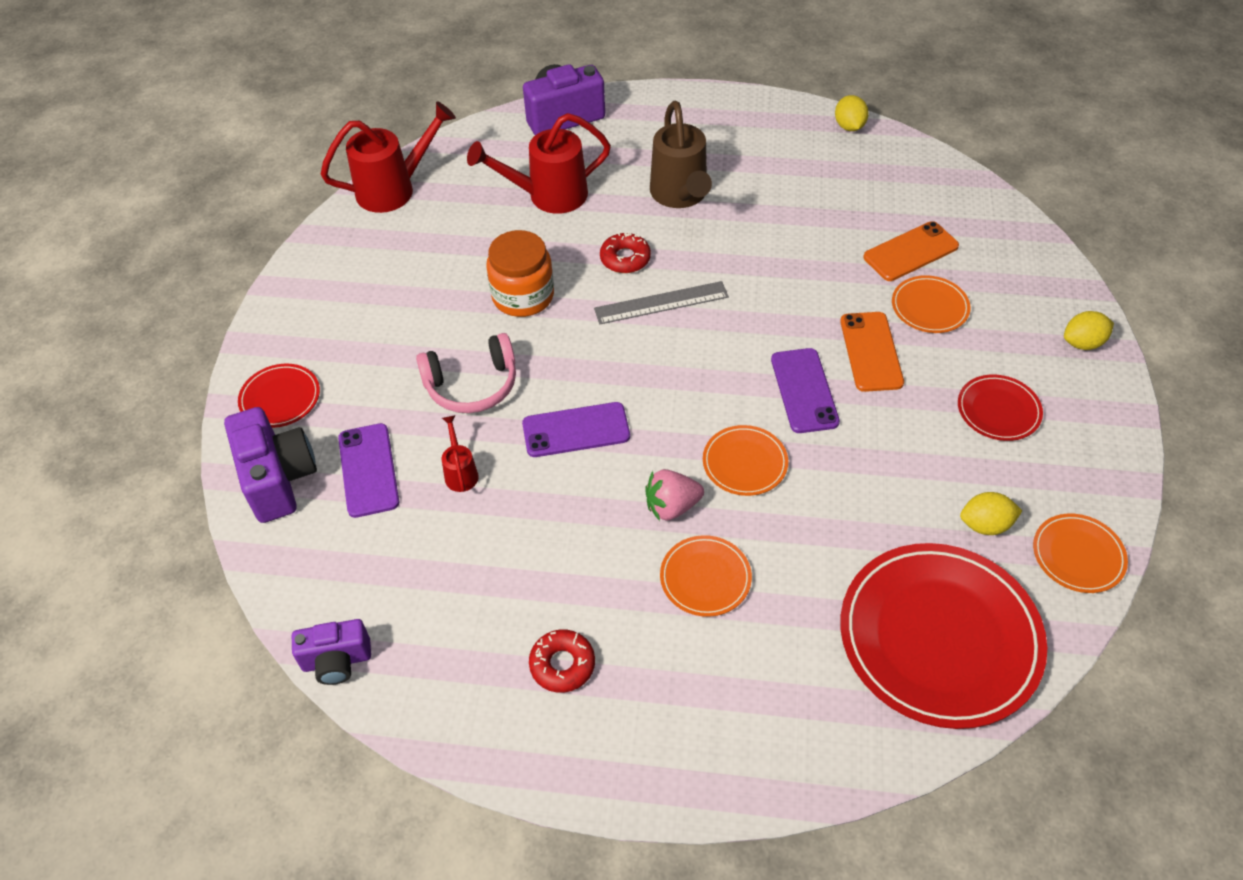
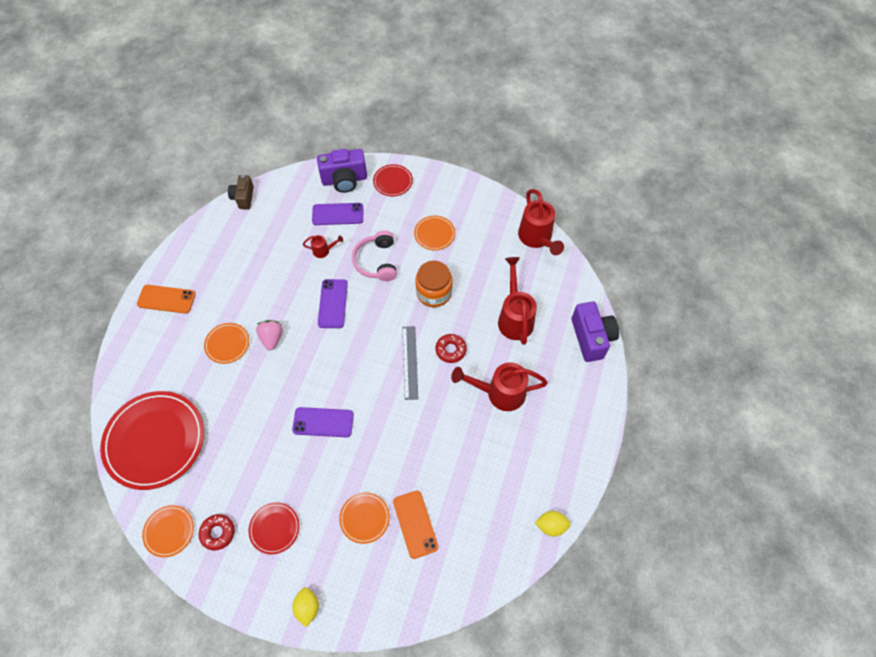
camera: 100 degrees right, 10 degrees up
purple camera [292,619,371,685] -> brown camera [228,175,254,209]
red donut [529,629,595,693] -> red donut moved to [199,514,235,550]
brown watering can [650,101,712,208] -> red watering can [451,362,548,411]
orange plate [703,425,788,496] -> orange plate moved to [414,216,455,250]
orange phone [840,312,904,392] -> orange phone moved to [137,285,196,314]
yellow lemon [960,492,1022,535] -> none

